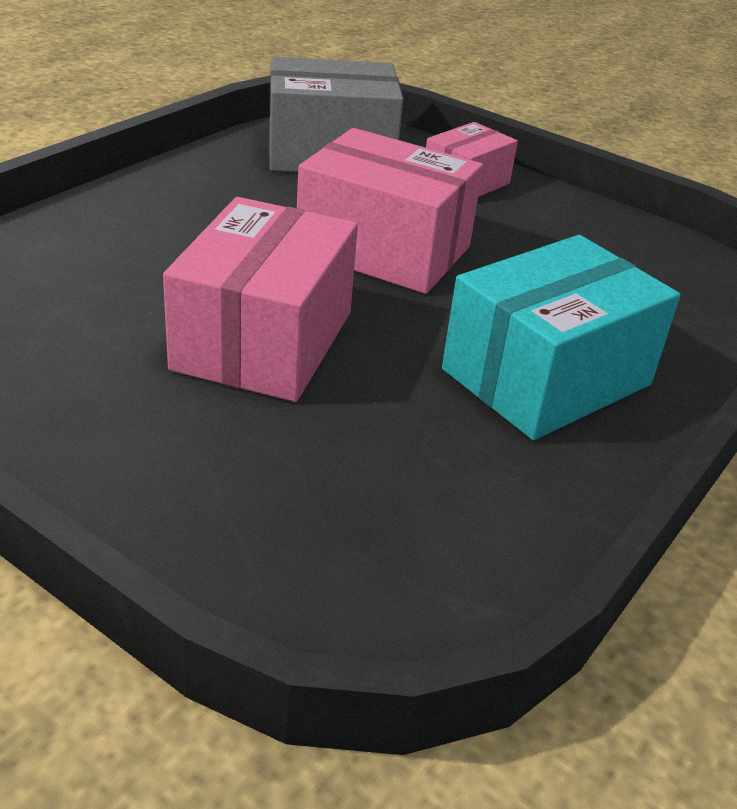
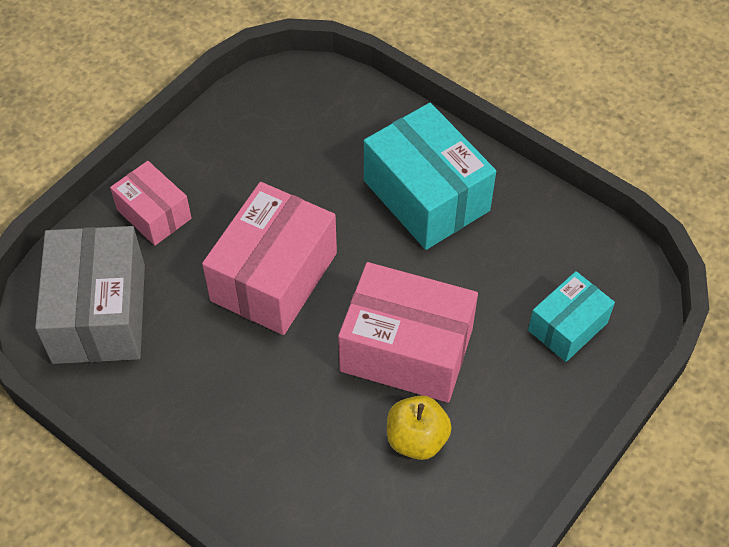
camera: 85 degrees left, 20 degrees up
none -> yellow apple [387,395,452,460]
none -> turquoise box [528,271,615,362]

